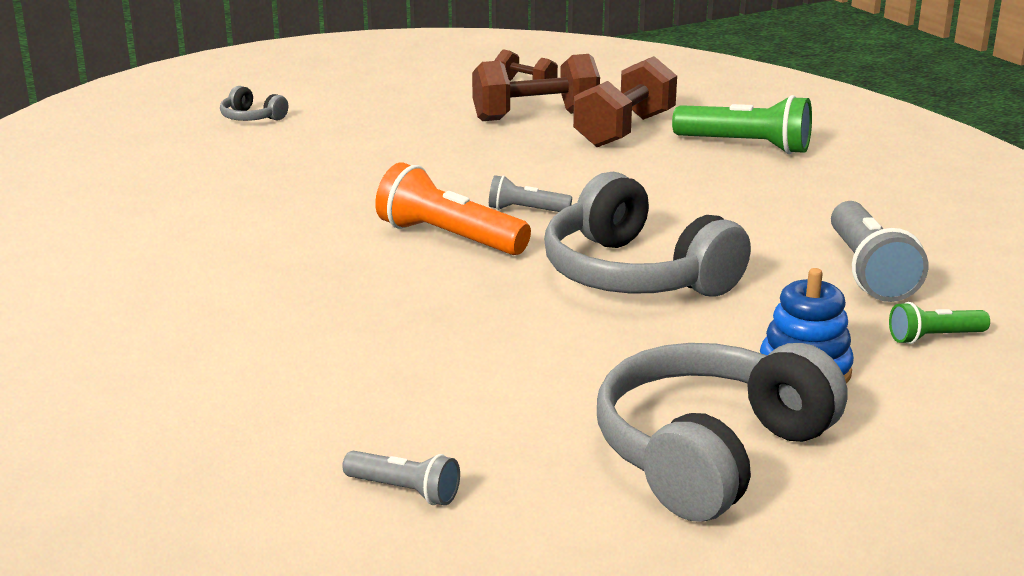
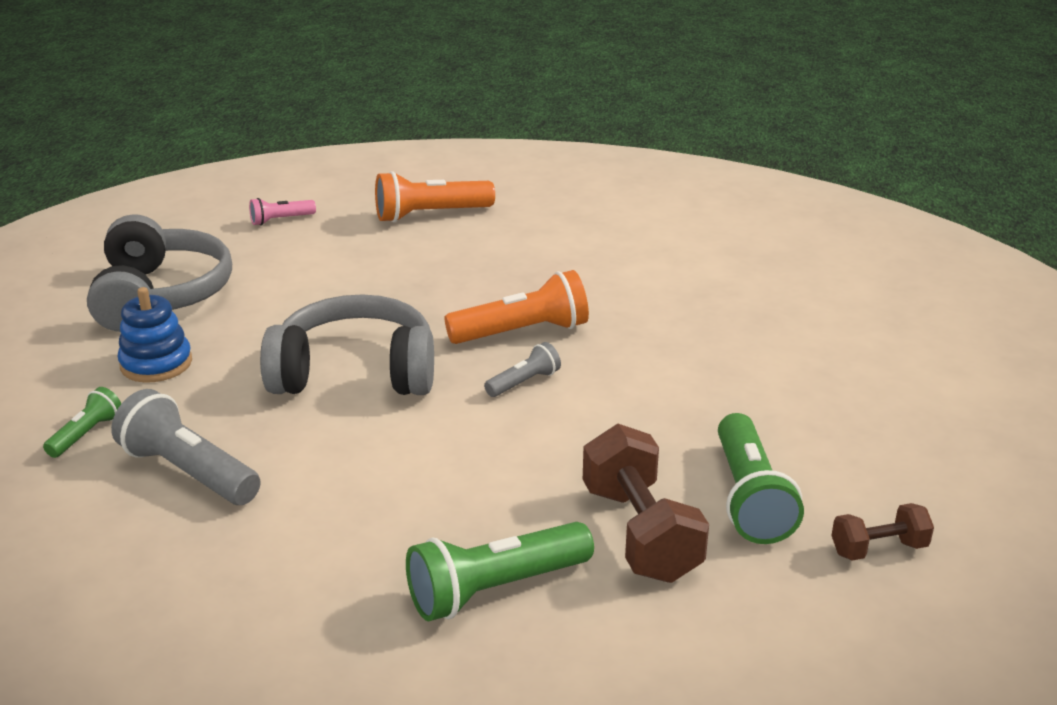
camera: 130 degrees right, 5 degrees up
grey headphones [220,86,288,121] -> none
grey flashlight [342,451,460,505] -> pink flashlight [249,198,316,226]
brown dumbbell [472,54,600,121] -> green flashlight [718,413,804,544]
none -> orange flashlight [375,171,495,223]

